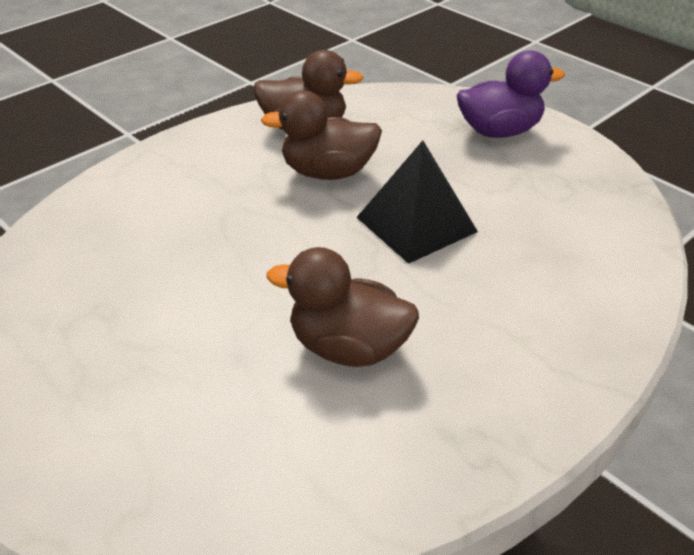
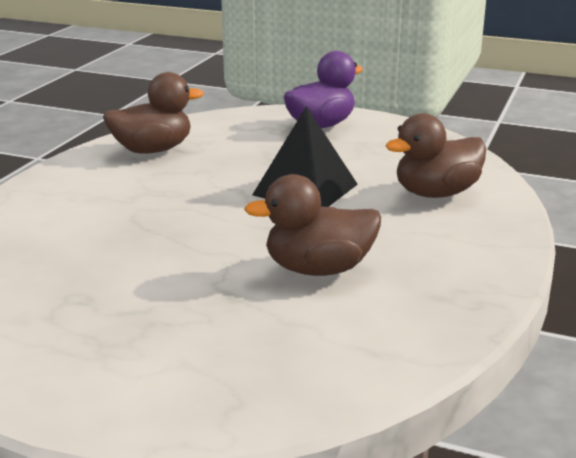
camera: 25 degrees left, 15 degrees down
brown duck [261,91,382,180] -> brown duck moved to [385,113,486,198]

